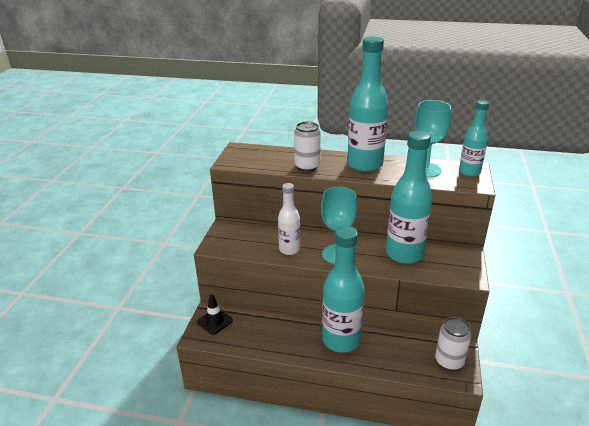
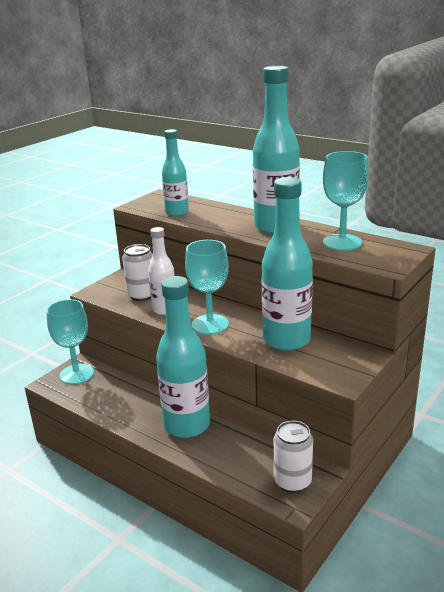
camera: 25 degrees right, 5 degrees down
black traffic cone [197,294,233,335] -> turquoise goblet [47,299,94,384]
white can [294,122,321,172] -> white can moved to [122,244,153,301]
turquoise bottle [459,100,489,177] -> turquoise bottle moved to [162,129,189,217]

